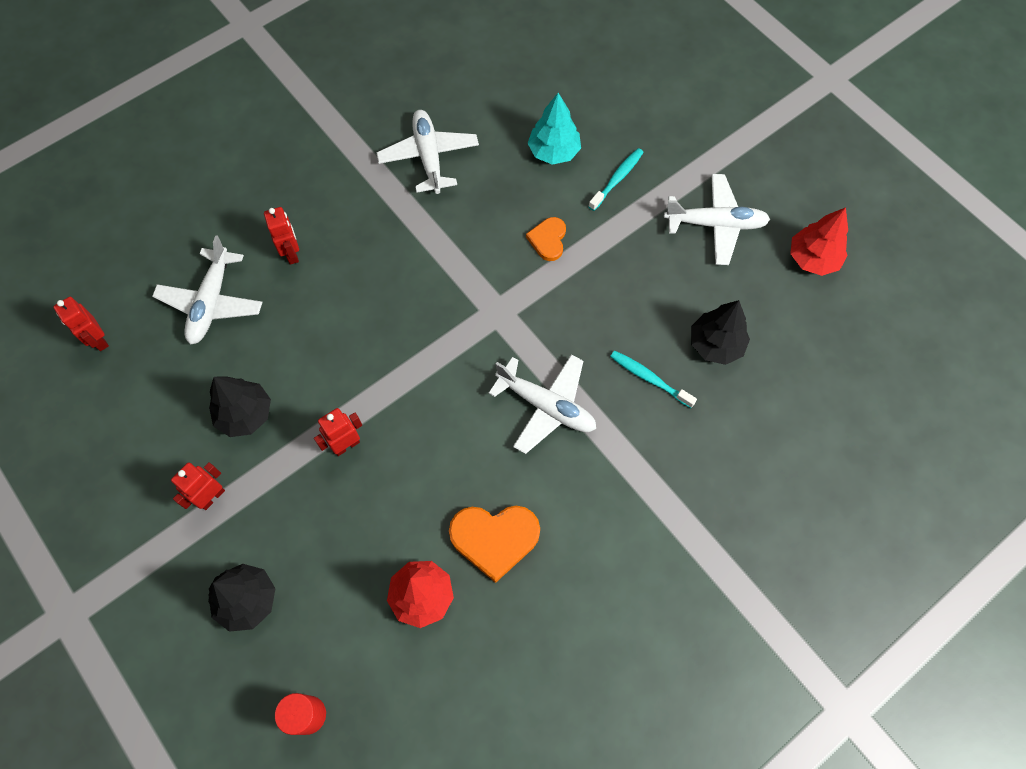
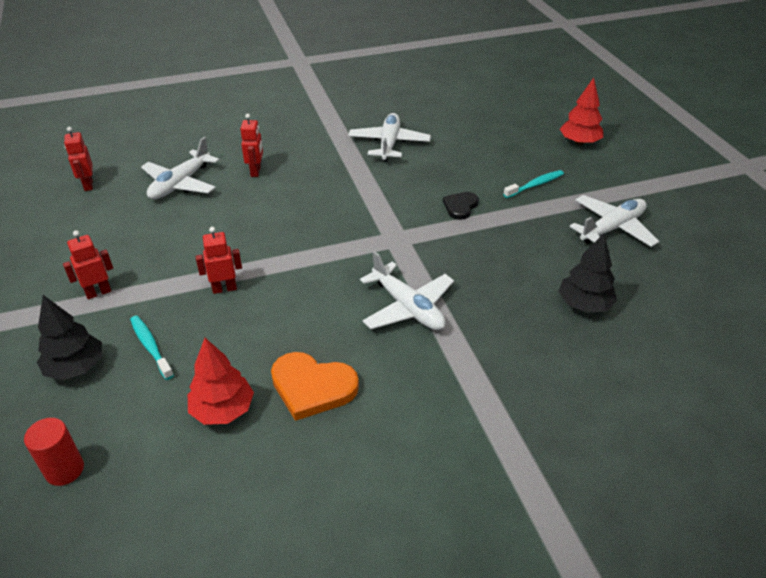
camera: 20 degrees right, 25 degrees down
black tree [209,376,271,437] -> none
orange heart [526,217,566,261] -> black heart [443,192,479,220]
turquoise tree [527,93,581,165] -> none
turquoise toothbrush [610,350,697,408] -> turquoise toothbrush moved to [130,316,174,380]
white plane [664,174,770,265] -> white plane turned 60 degrees counterclockwise [570,195,659,247]
red tree [790,207,848,276] -> red tree moved to [560,78,603,145]

